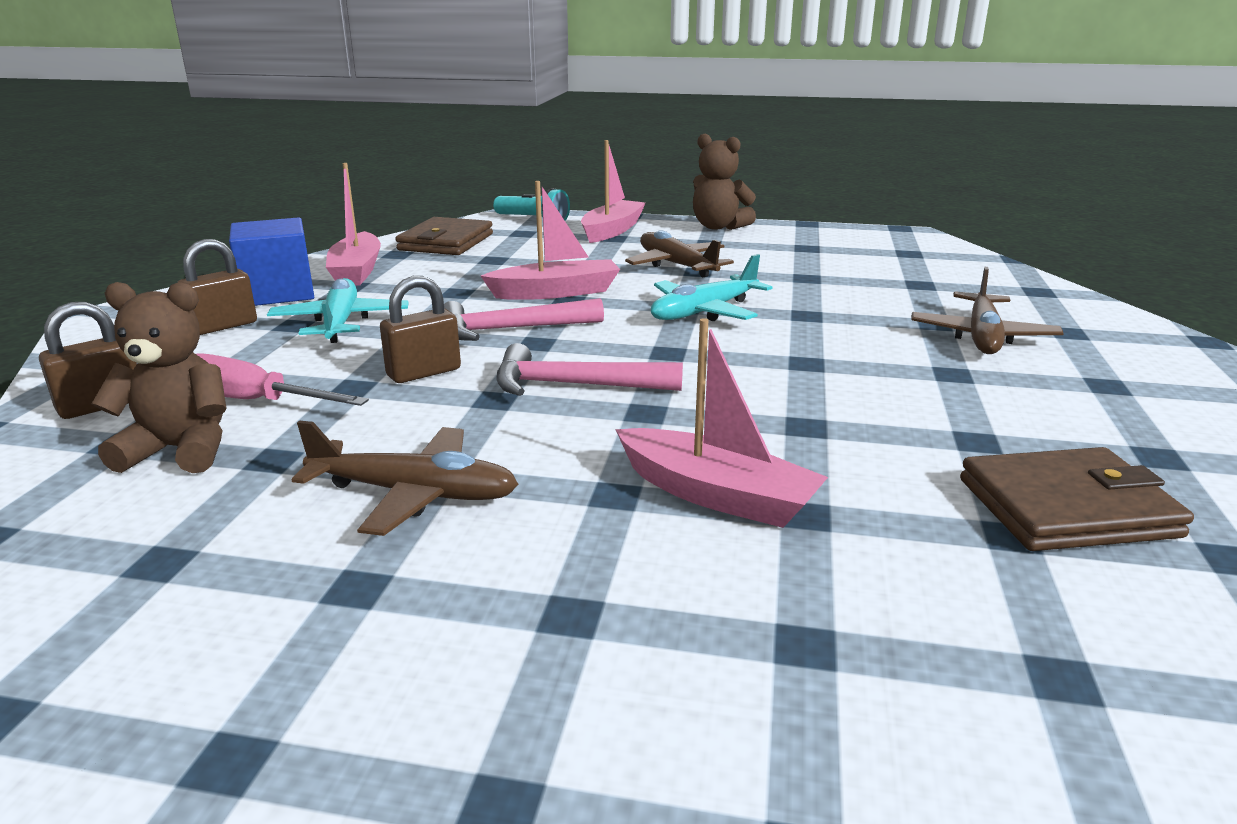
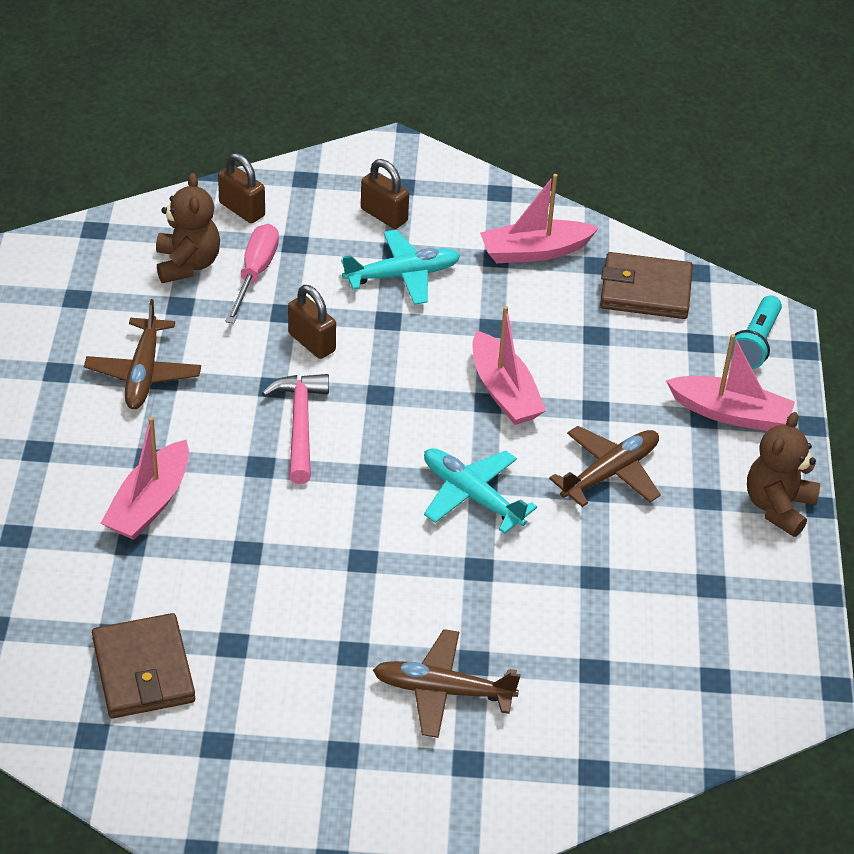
camera: 80 degrees right, 20 degrees up
blue cube [229,217,314,306] -> none
pink hammer [444,298,604,341] -> none

